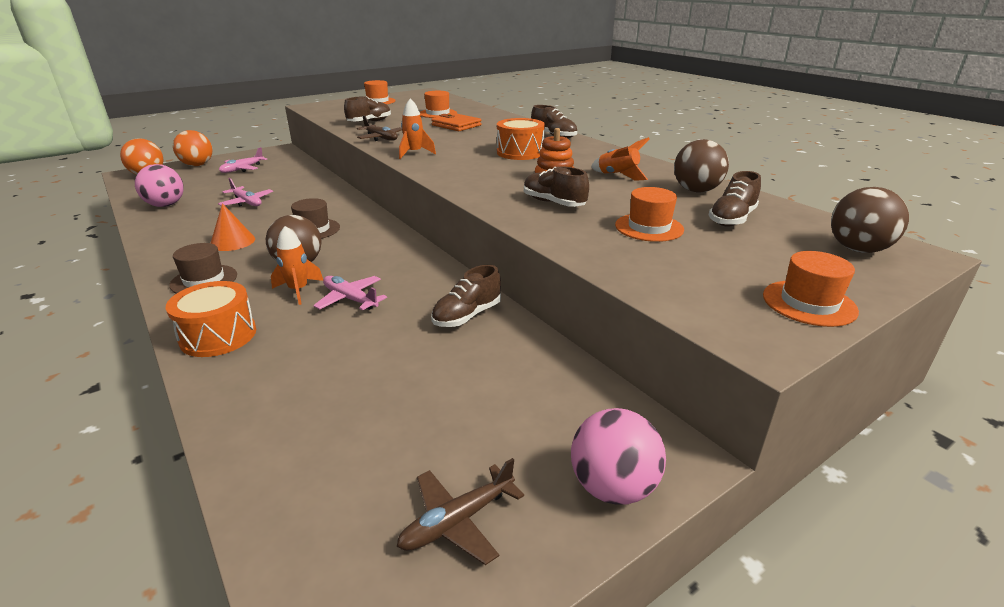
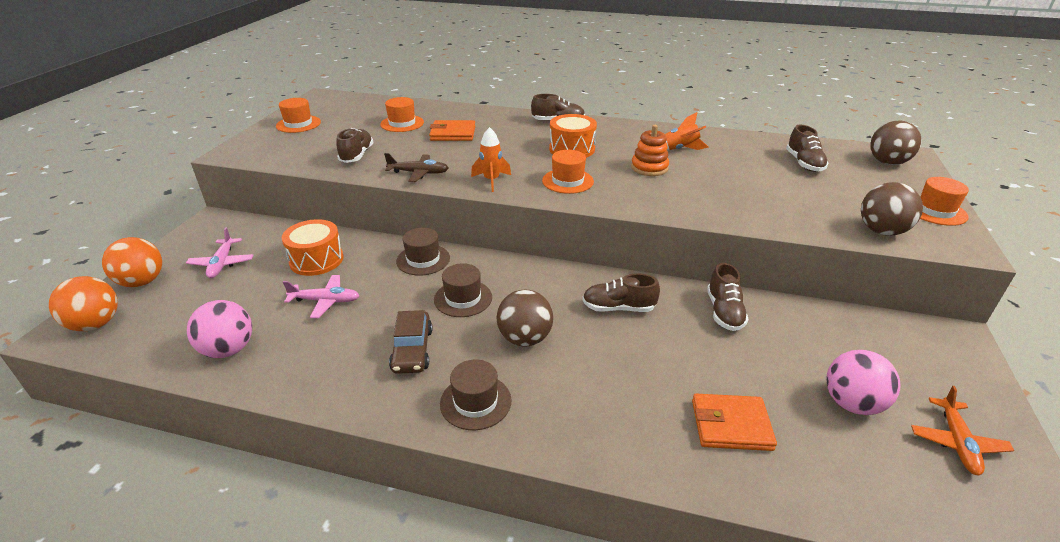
camera: 40 degrees left, 5 degrees up
orange drum [166,281,256,357] -> orange drum moved to [282,219,344,276]
orange cone [211,203,255,251] -> brown car [389,310,433,374]
orange rocket [271,226,323,305] -> none
pink plane [313,276,387,310] -> none
brown plane [397,458,524,565] -> orange plane [911,386,1014,475]
brown shoe [524,166,589,207] -> brown shoe moved to [582,274,660,312]
pink ball [571,408,666,505] -> pink ball moved to [826,350,901,415]
orange hat [615,187,684,242] -> orange hat moved to [542,150,594,194]
brown ball [674,139,729,192] -> brown ball moved to [861,182,923,235]
none -> brown hat [396,228,450,276]
none -> orange wallet [692,394,777,451]

